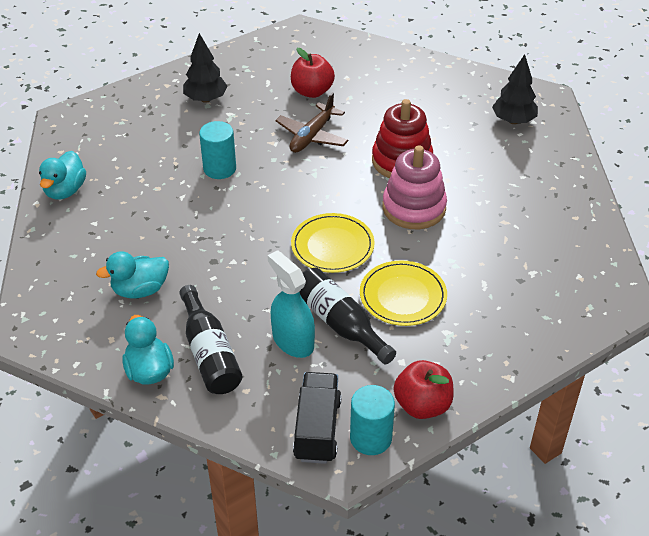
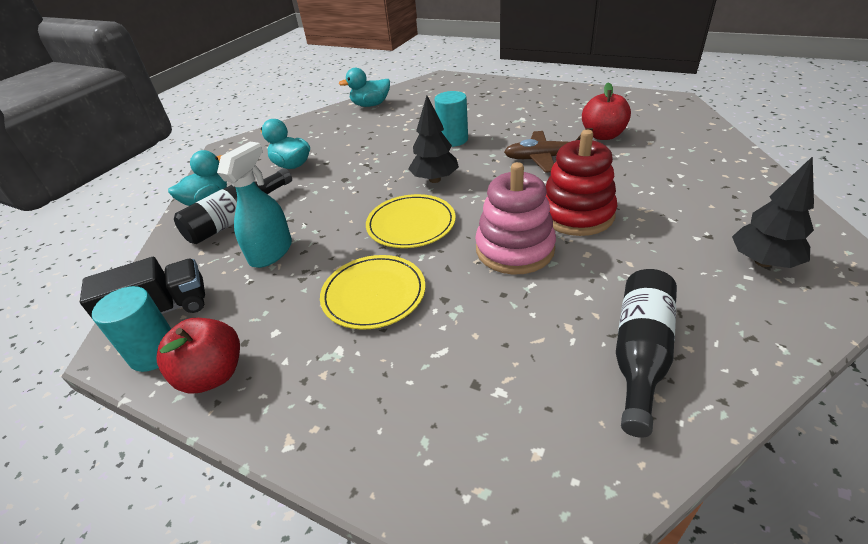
camera: 65 degrees right, 5 degrees down
black tree [183,33,228,103] -> black tree moved to [408,96,459,183]
black bottle [299,268,396,364] -> black bottle moved to [616,269,677,438]

